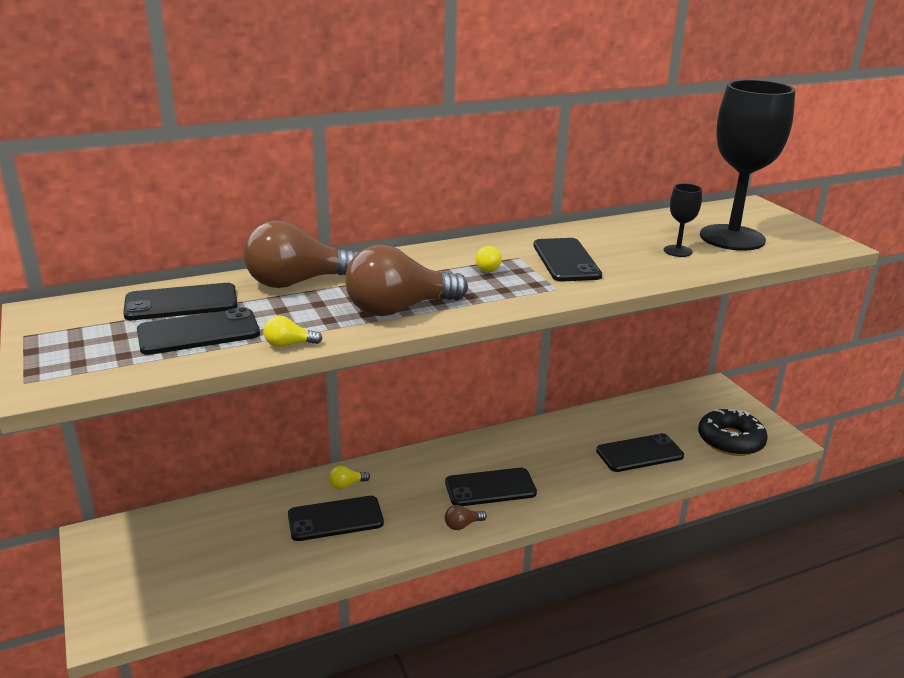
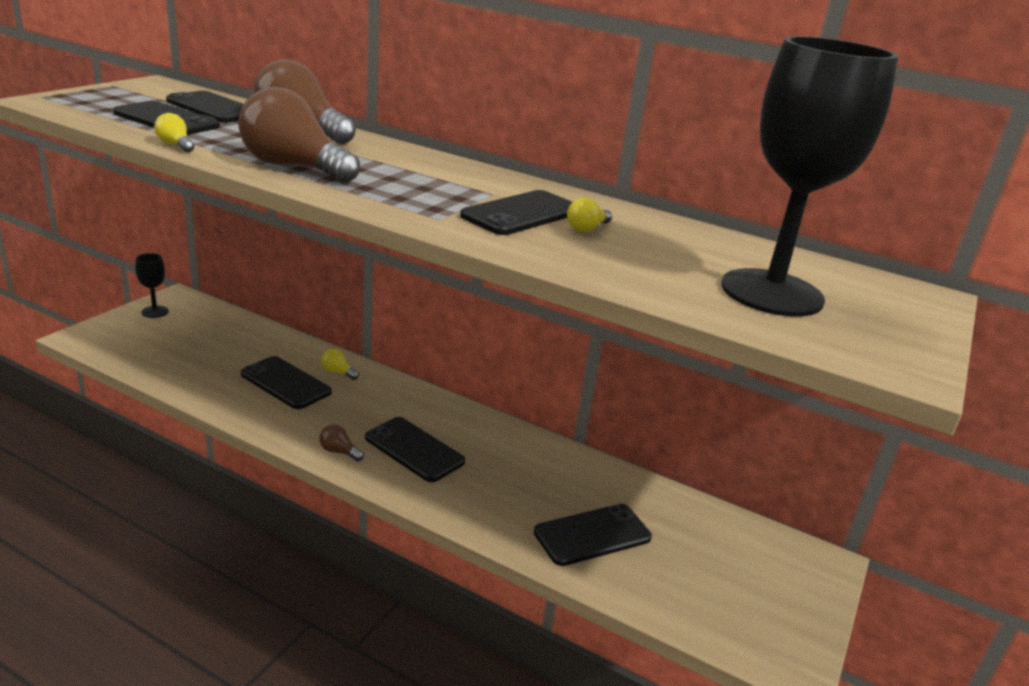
camera: 50 degrees right, 0 degrees up
yellow light bulb [475,246,502,272] -> yellow light bulb moved to [567,198,612,232]
black phone [596,433,684,472] -> black phone turned 60 degrees counterclockwise [534,504,652,566]
black goblet [664,183,702,257] -> black goblet moved to [135,253,169,318]
black donut [698,409,768,456] -> none

